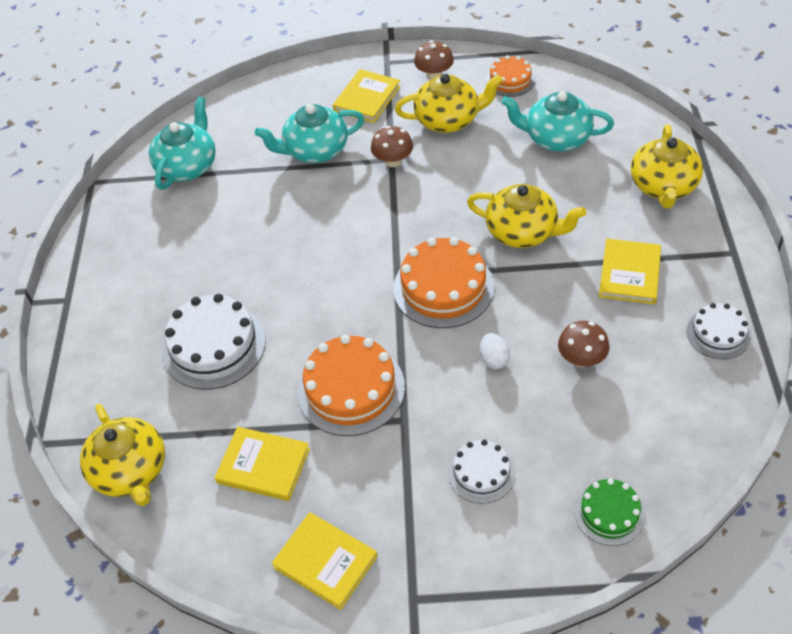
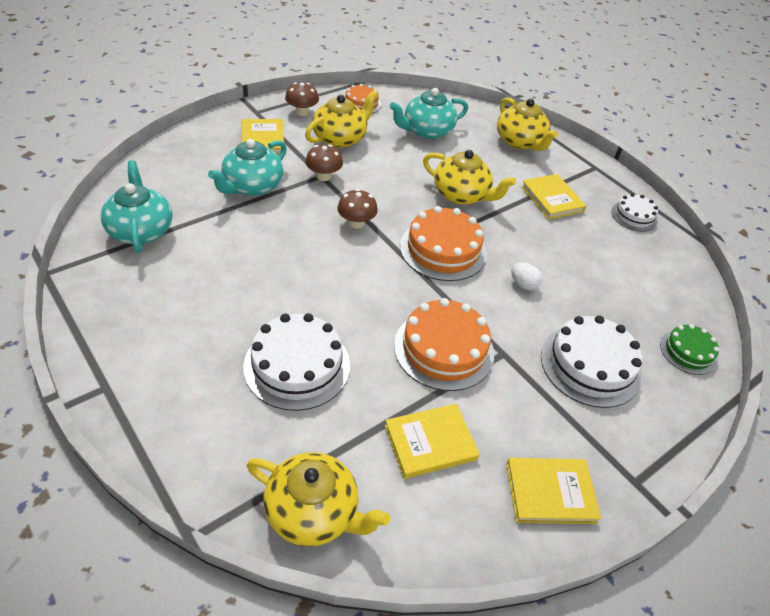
camera: 45 degrees left, 5 degrees down
white cake [448,439,515,504] -> white cake [541,315,642,408], size x1.73
yellow teapot [467,184,586,248] -> yellow teapot turned 45 degrees clockwise [423,150,516,205]
brown mushroom [558,321,609,367] -> brown mushroom moved to [337,189,378,229]

